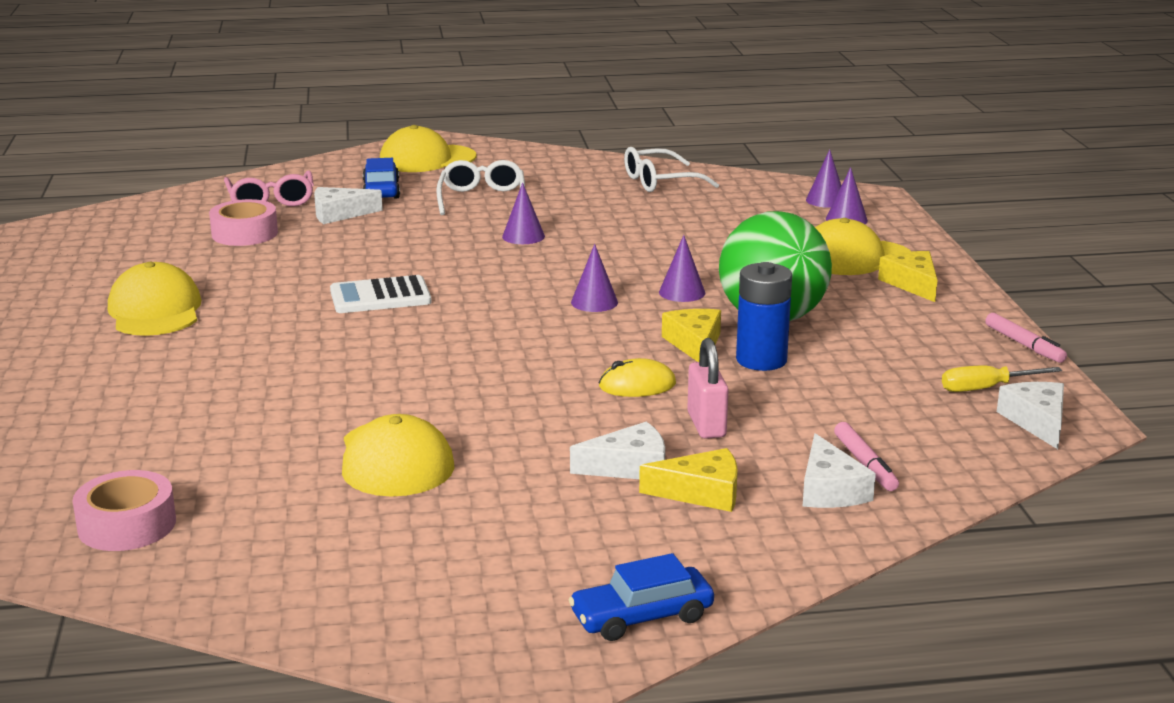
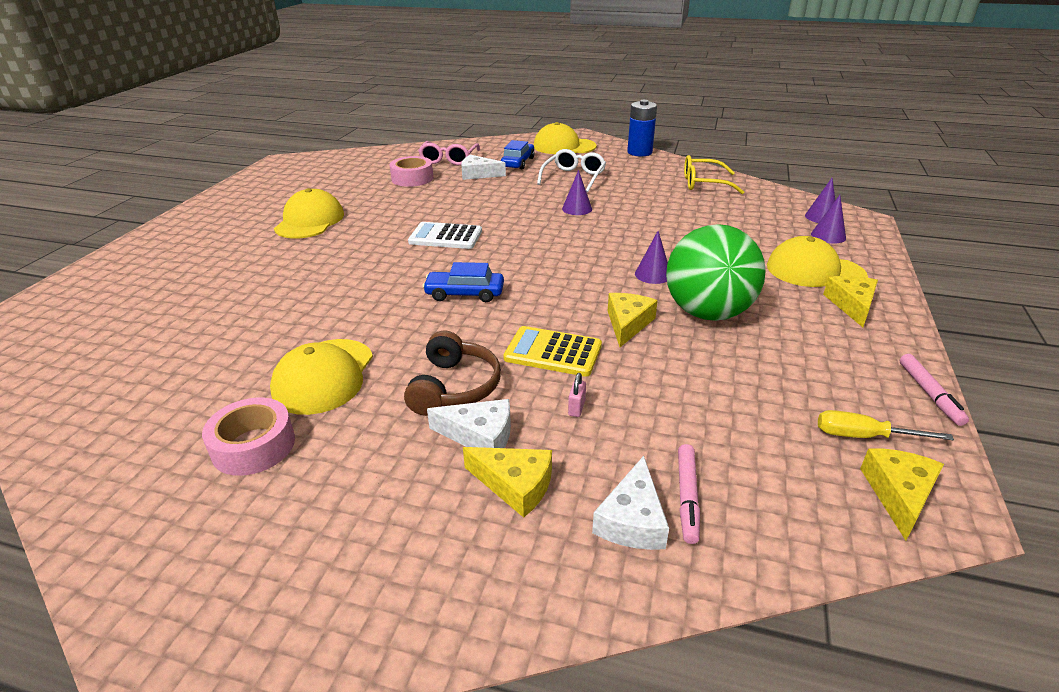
camera: 25 degrees right, 10 degrees up
pink tape [73,470,176,551] -> pink tape moved to [202,397,295,476]
blue car [569,553,714,641] -> blue car moved to [423,262,504,302]
purple cone [571,244,618,312] -> none
yellow mouse [599,358,676,397] -> yellow calculator [504,326,602,377]
white glasses [624,147,719,192] -> yellow glasses [684,155,744,194]
pink padlock [687,338,729,439] -> pink padlock [568,373,586,417], size x0.51
blue battery [736,262,792,371] -> blue battery moved to [627,100,657,156]
white cheese [997,382,1064,449] -> yellow cheese [860,448,944,540]
none -> brown headphones [404,331,501,416]

